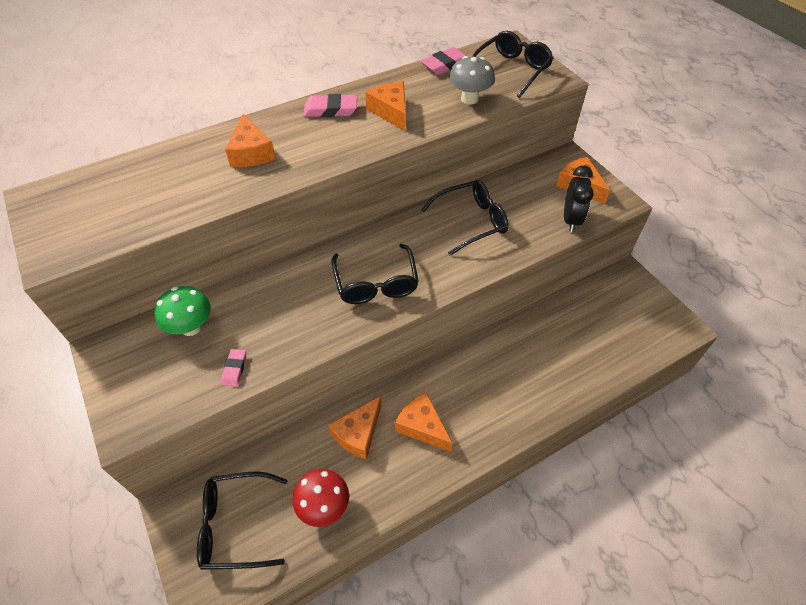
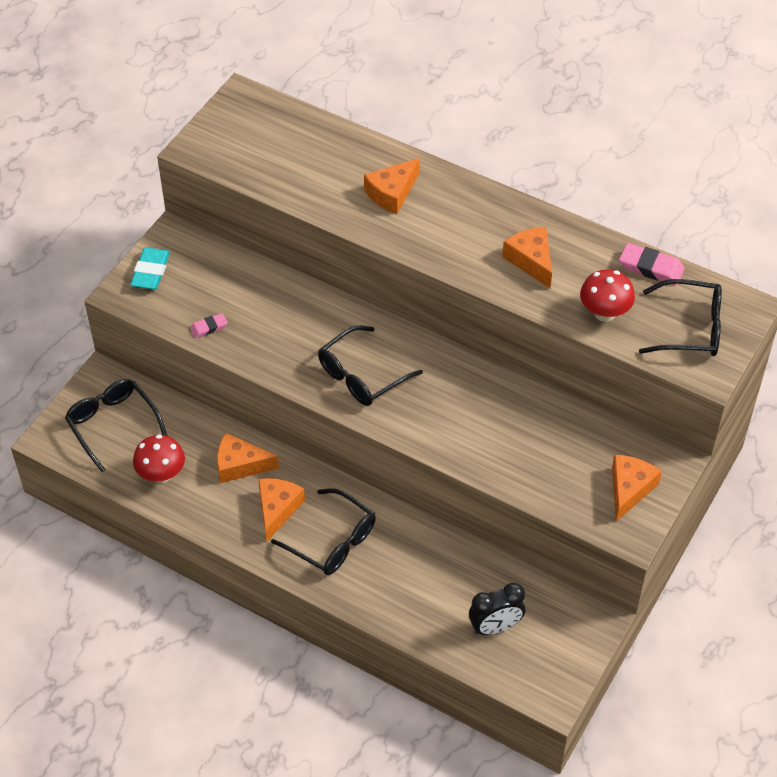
camera: 60 degrees right, 0 degrees up
green mushroom [154,286,211,336] -> none
pink eraser [303,94,357,117] -> none
orange cheese [365,82,406,131] -> orange cheese turned 60 degrees counterclockwise [502,227,552,288]
black glasses [421,180,508,256] -> black glasses moved to [271,488,376,575]
grey mushroom [449,56,495,105] -> red mushroom [580,269,635,322]
black clock [564,166,593,232] -> black clock moved to [469,583,525,635]
none -> turquoise eraser [130,247,170,290]

